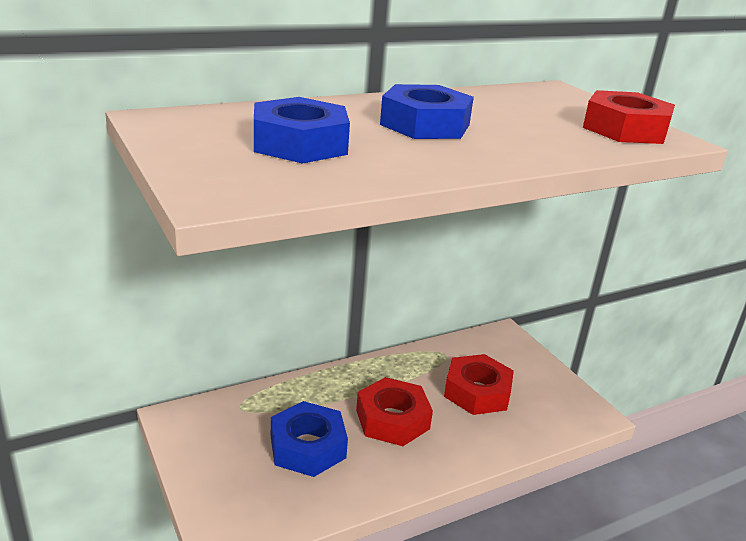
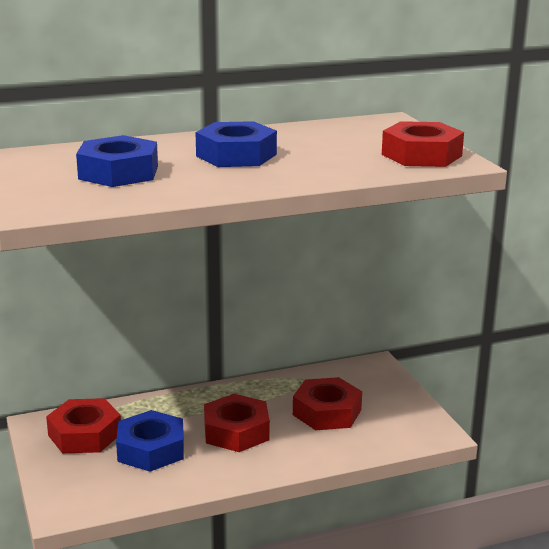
camera: 10 degrees right, 5 degrees down
none -> red nut [46,398,121,453]

